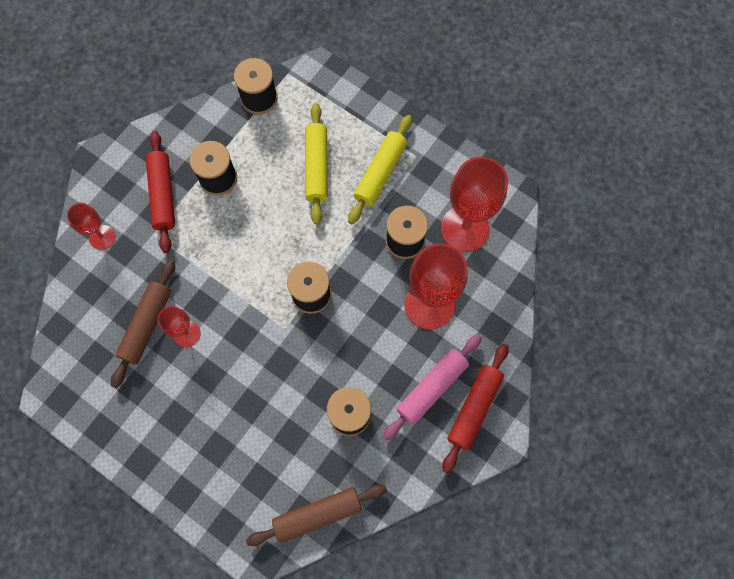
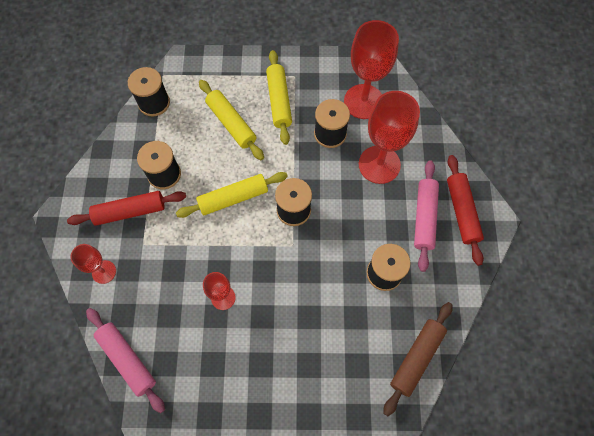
camera: 35 degrees left, 5 degrees down
brown rolling pin [111,260,175,388] -> none
red rolling pin [146,131,175,253] -> red rolling pin turned 60 degrees counterclockwise [67,191,186,226]
none -> pink rolling pin [86,308,165,413]
none -> yellow rolling pin [176,172,288,218]

